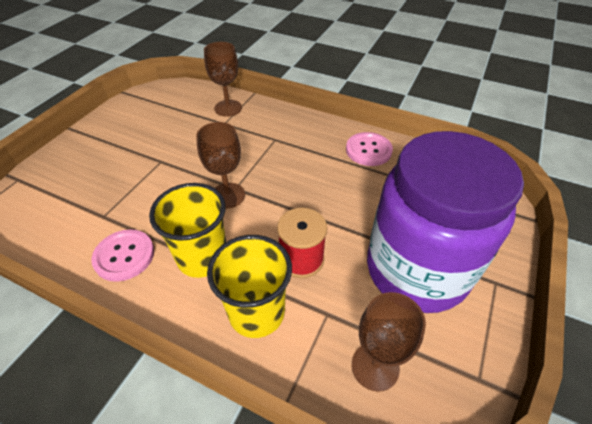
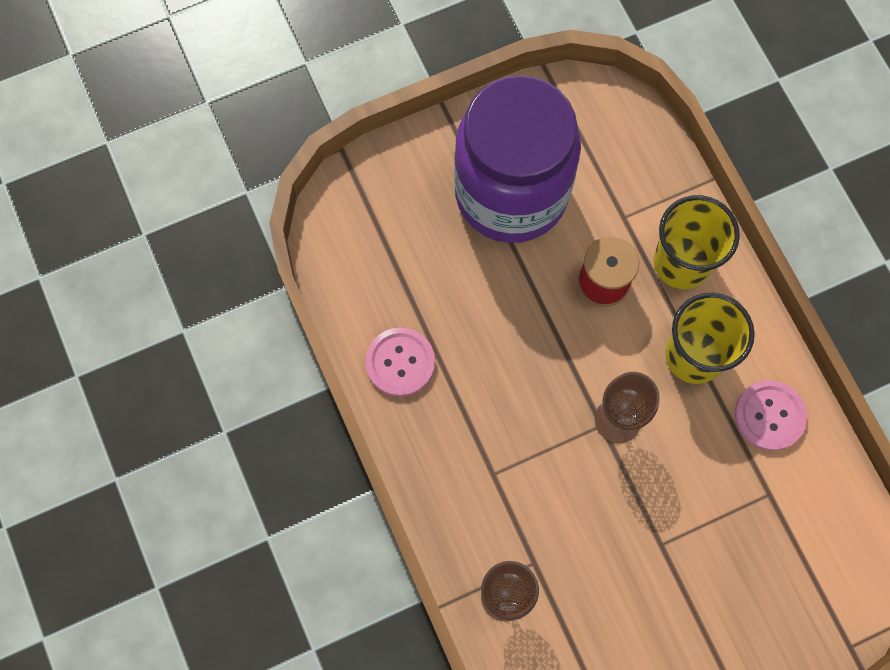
camera: 140 degrees left, 25 degrees up
brown goblet [352,292,426,392] -> none

